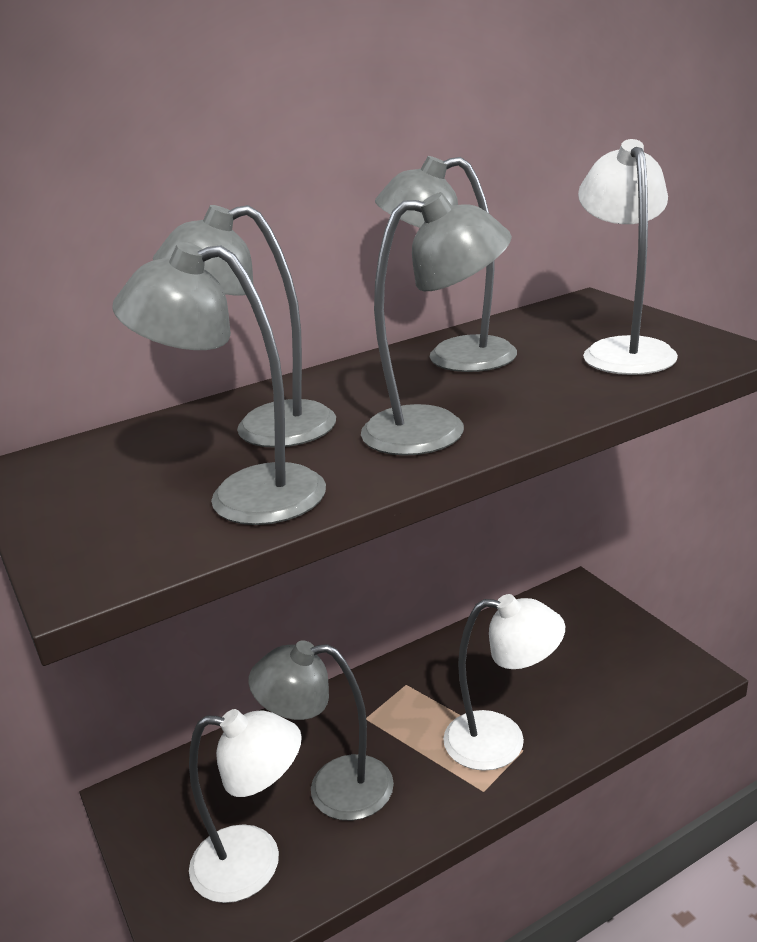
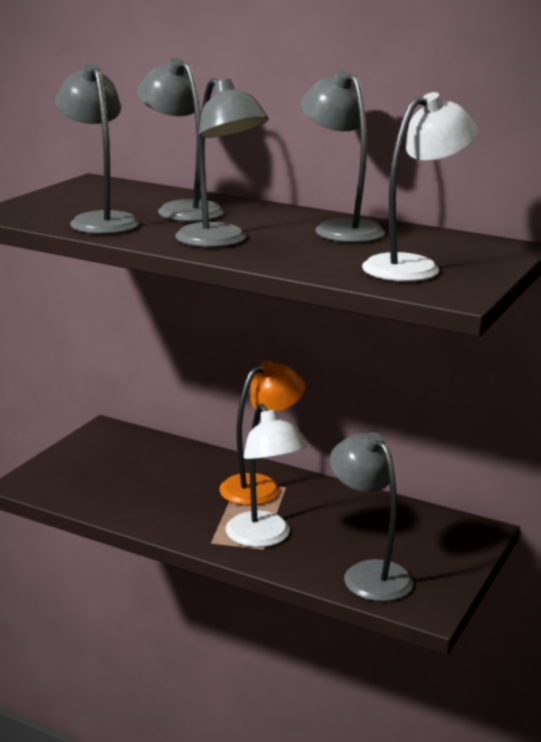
camera: 55 degrees right, 5 degrees down
white lamp [189,709,302,903] -> none
grey lamp [248,640,394,821] -> grey lamp moved to [330,432,414,602]
none -> orange lamp [219,360,305,506]

